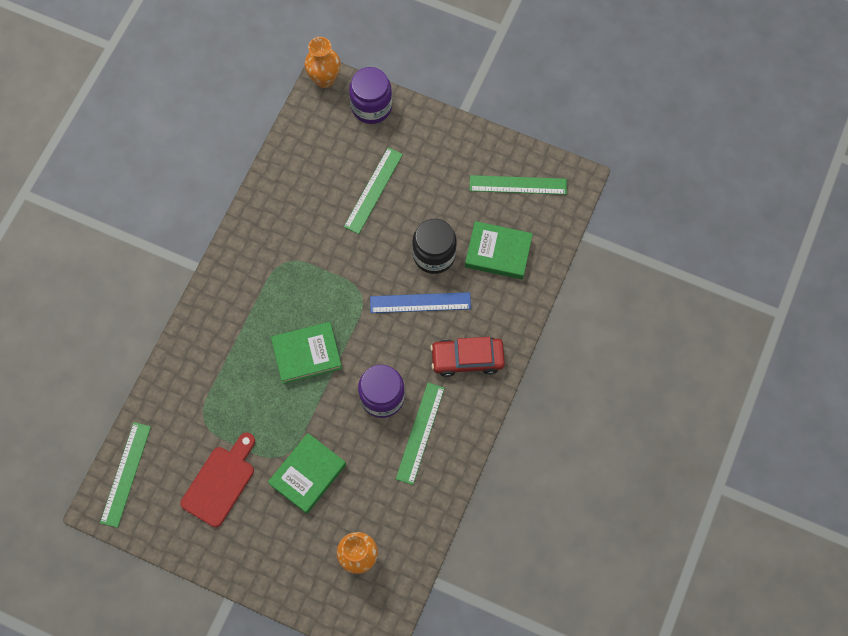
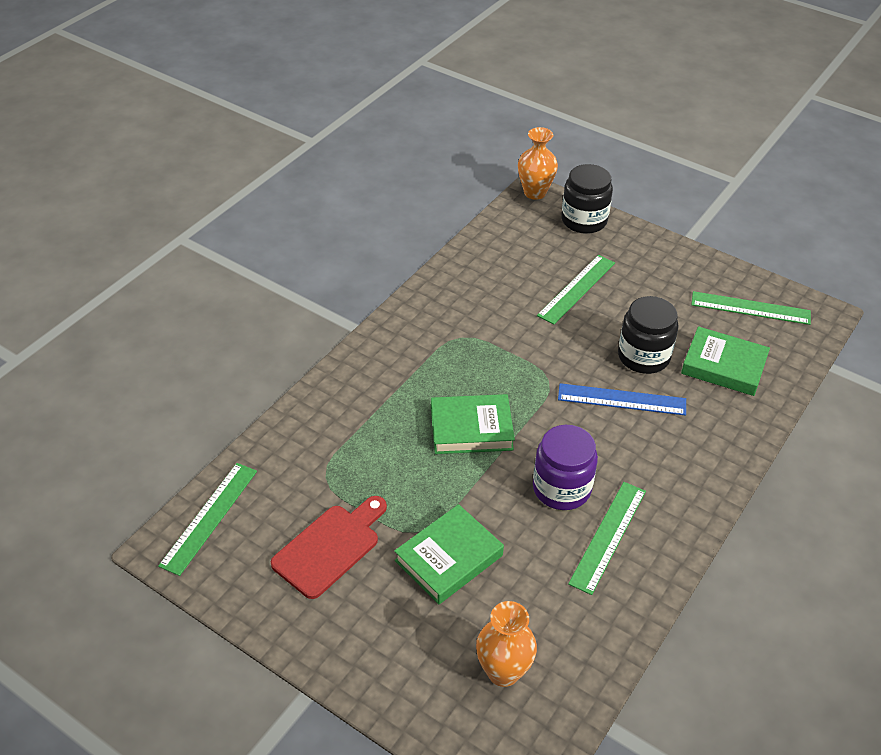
camera: 10 degrees right, 25 degrees down
purple jar [349,67,392,124] -> black jar [561,164,613,234]
red car [430,337,505,377] -> none

